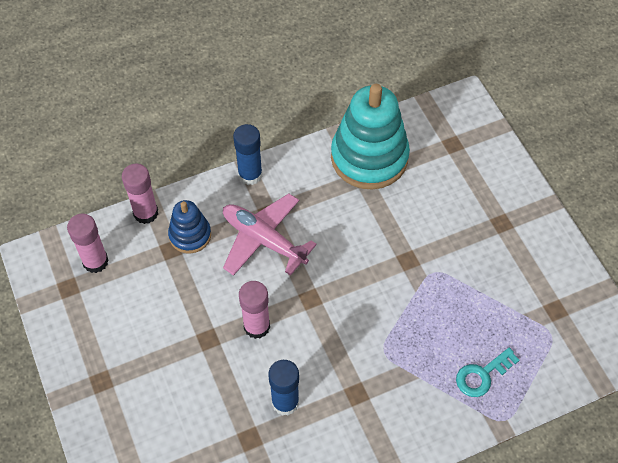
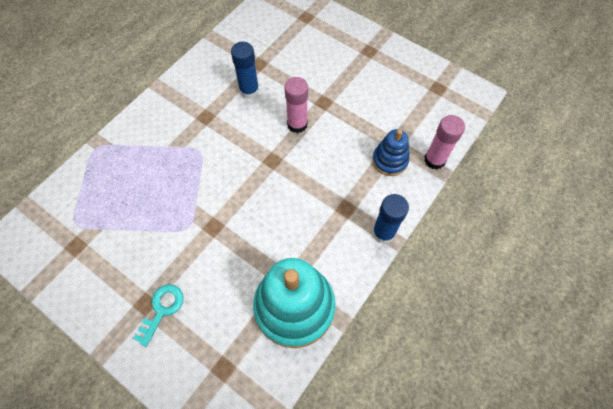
camera: 150 degrees right, 5 degrees up
pink glue stick [67,214,109,273] -> none
pink plane [223,194,317,276] -> none
turquoise key [456,347,519,397] -> turquoise key moved to [133,284,184,347]

